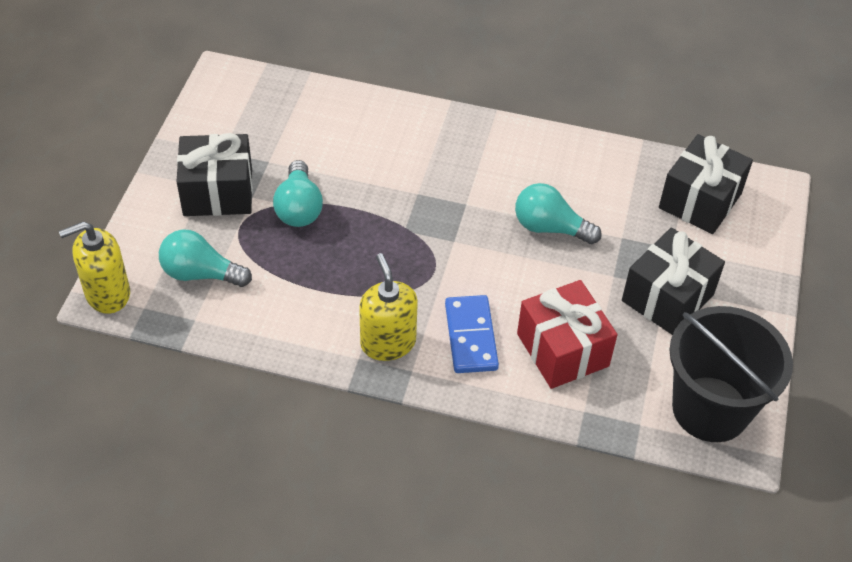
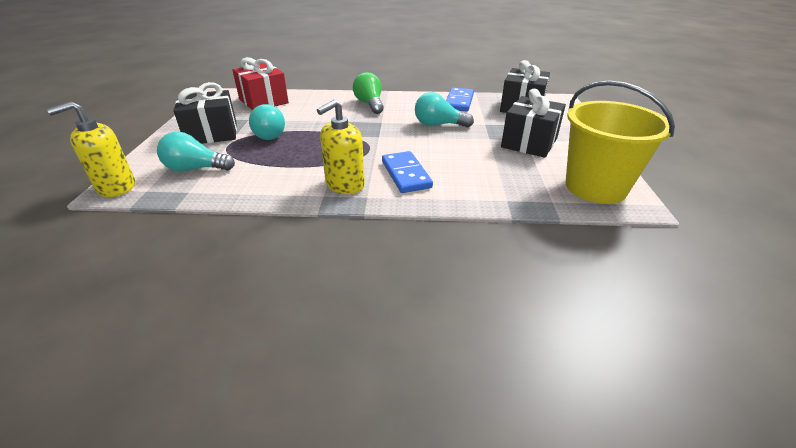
camera: 10 degrees left, 15 degrees down
yellow soap dispenser [359,253,418,361] -> yellow soap dispenser turned 105 degrees counterclockwise [317,100,365,194]
red gift [517,280,617,389] -> red gift moved to [232,57,289,110]
black bucket [669,306,793,442] -> yellow bucket [566,81,675,204]
none -> green light bulb [353,72,384,114]
none -> blue domino [446,88,474,111]

